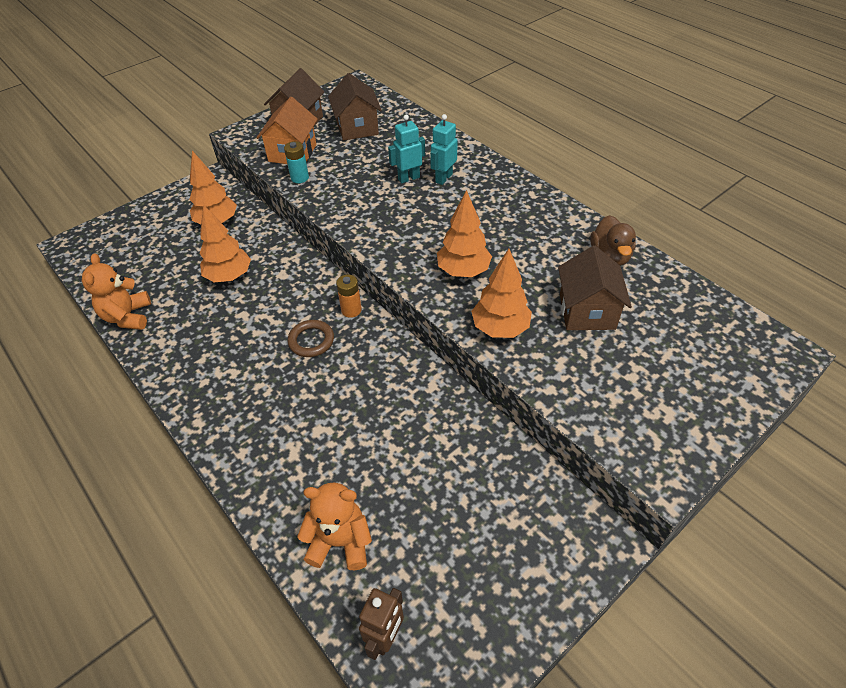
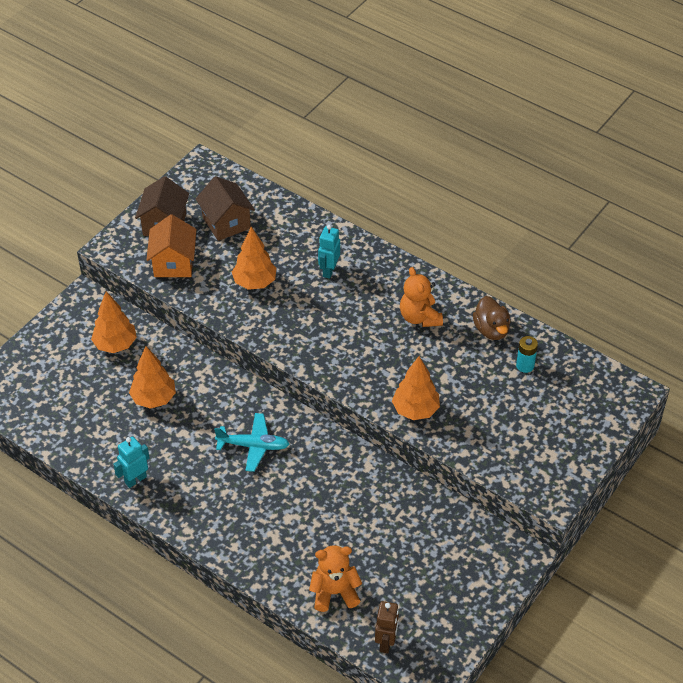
camera: 15 degrees left, 0 degrees up
orange teddy bear [82,253,151,330] -> orange teddy bear moved to [400,267,443,327]
turquoise battery [284,141,309,183] -> turquoise battery moved to [516,336,538,373]
brown ring [288,320,334,357] -> turquoise plane [214,413,289,472]
orange battery [336,274,362,318] -> none
turquoise robot [388,115,425,183] -> turquoise robot moved to [113,437,150,488]
orange tree [437,190,492,277] -> orange tree moved to [232,227,277,290]
brown house [558,246,632,330] -> none

